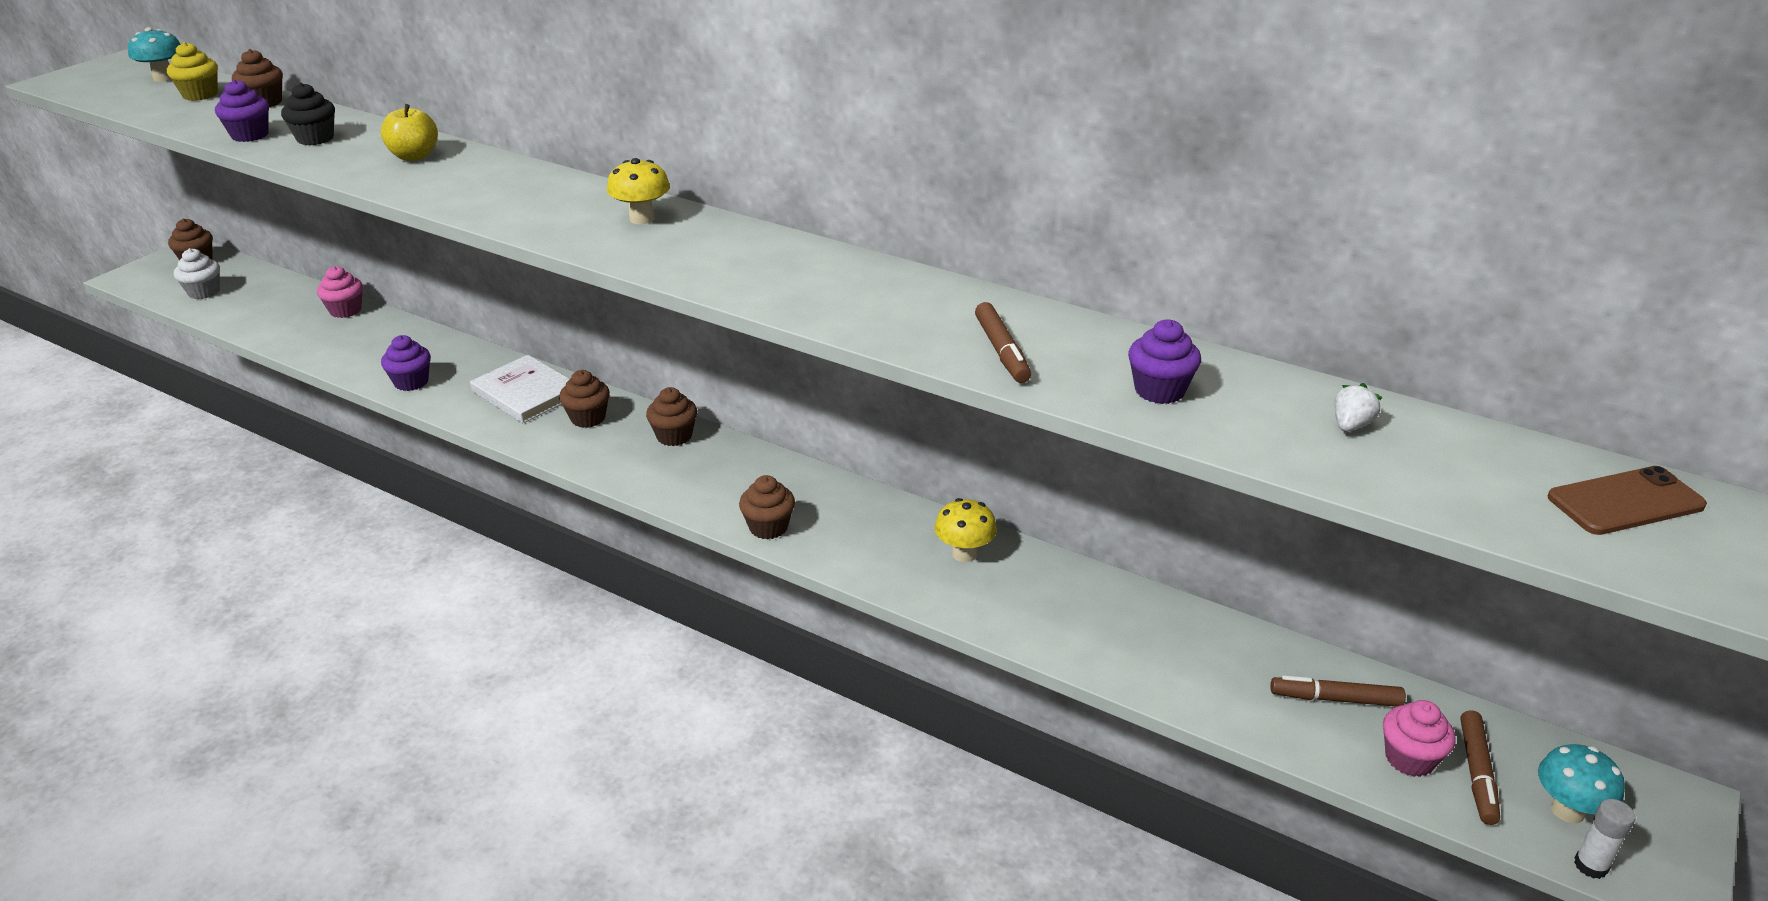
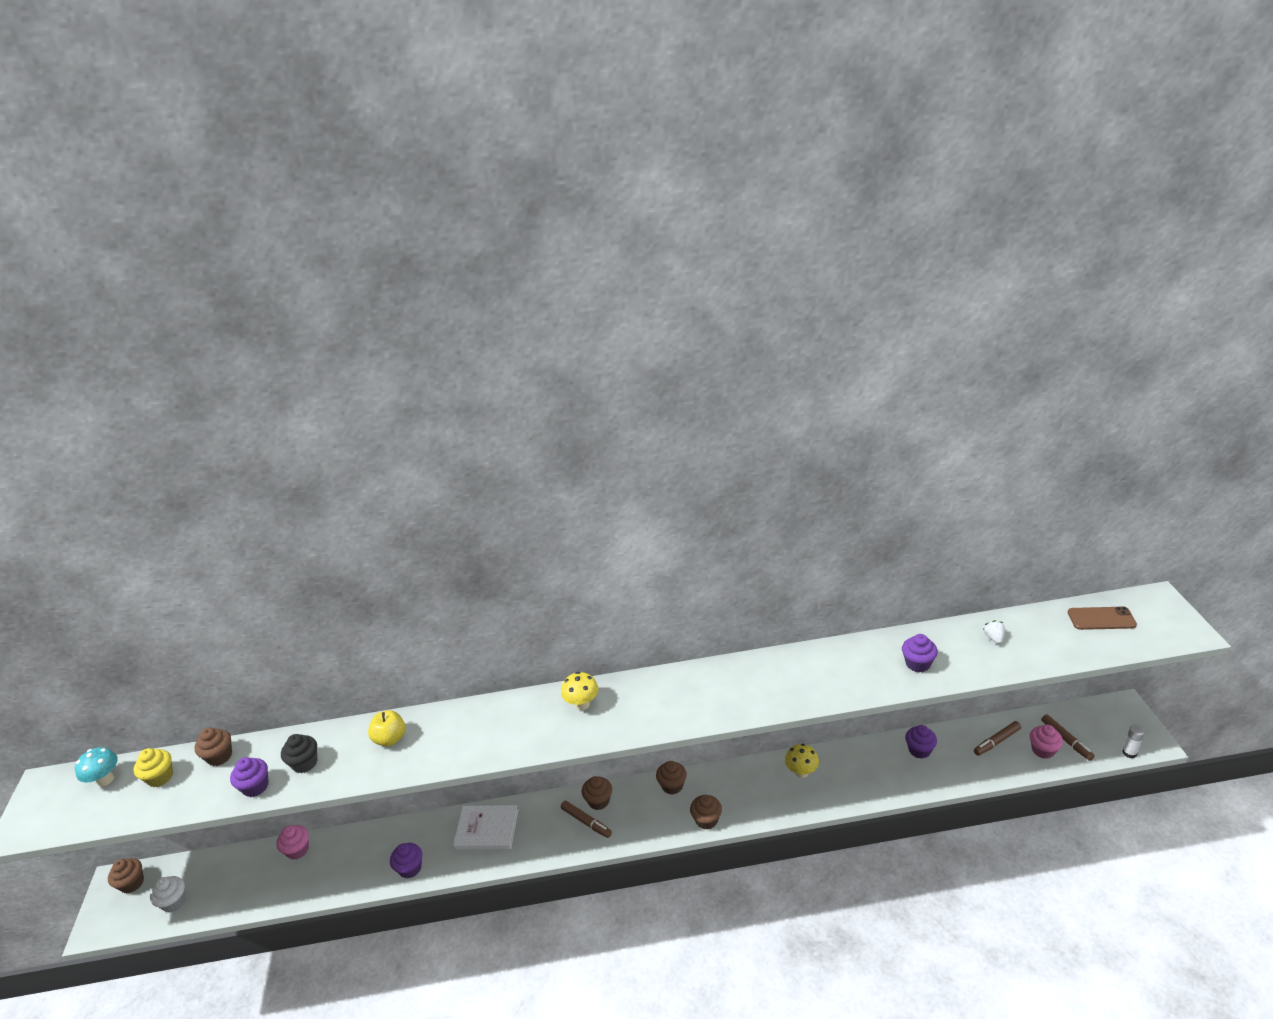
camera: 35 degrees left, 0 degrees up
brown cupcake [559,370,610,428] -> brown cupcake moved to [656,761,687,795]
brown marker [975,302,1031,383] -> brown marker moved to [561,801,612,838]
turquoise mushroom [1538,744,1625,823] -> none
brown phone [1548,466,1707,535] -> brown phone turned 60 degrees clockwise [1068,607,1137,630]
none -> purple cupcake [905,725,937,759]

